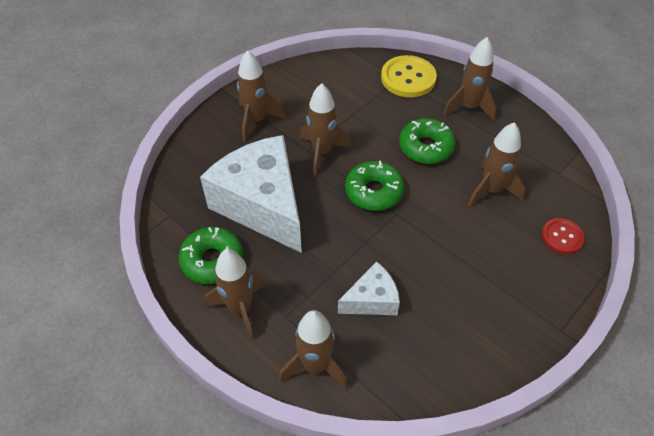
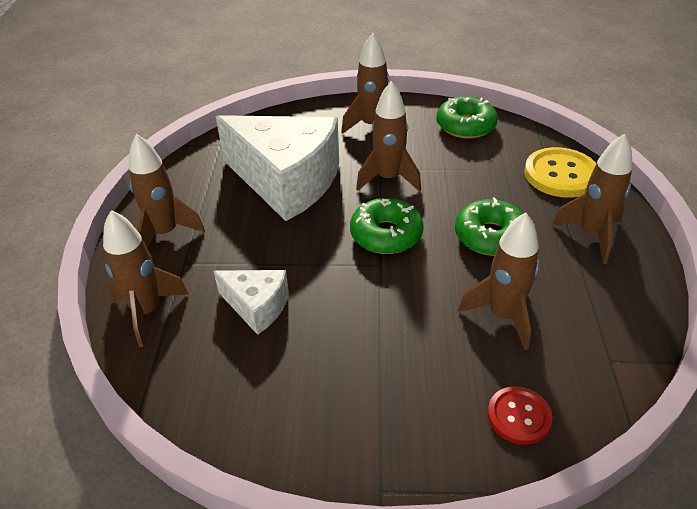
camera: 50 degrees right, 10 degrees down
green donut [178,227,243,284] -> green donut moved to [436,96,498,139]
white cheese [200,135,302,253] -> white cheese turned 105 degrees clockwise [216,115,339,221]

